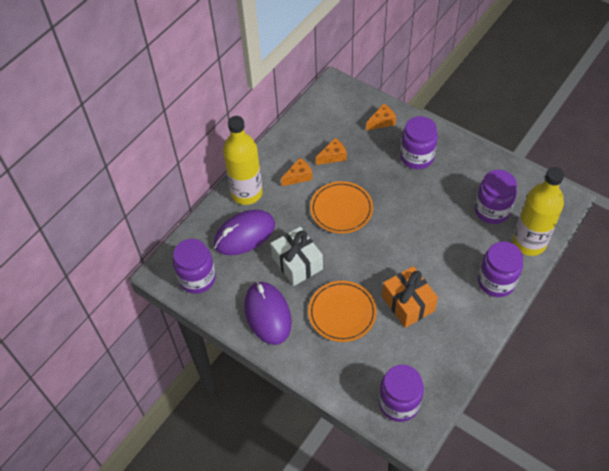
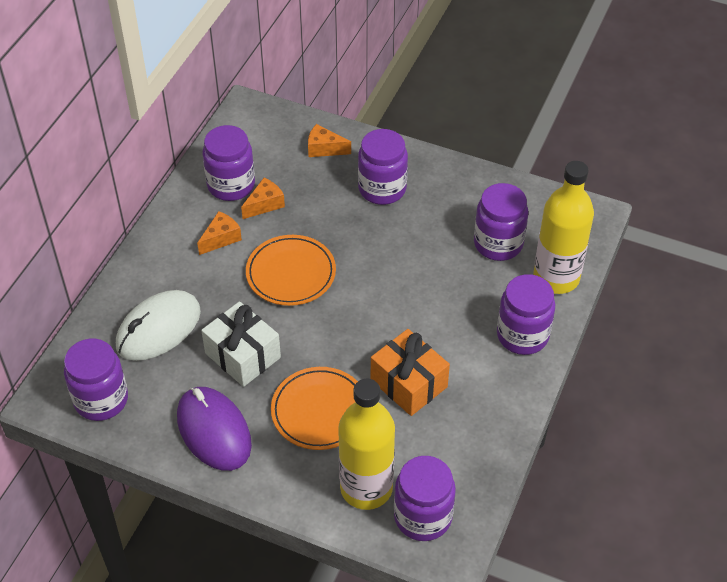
camera: 15 degrees left, 5 degrees down
purple mouse [214,210,275,255] -> white mouse [116,290,201,361]
yellow bottle [223,116,263,205] -> yellow bottle moved to [338,379,395,510]
orange cheese [366,103,396,131] -> orange cheese turned 120 degrees counterclockwise [308,124,351,157]
none -> purple jar [202,125,255,201]

